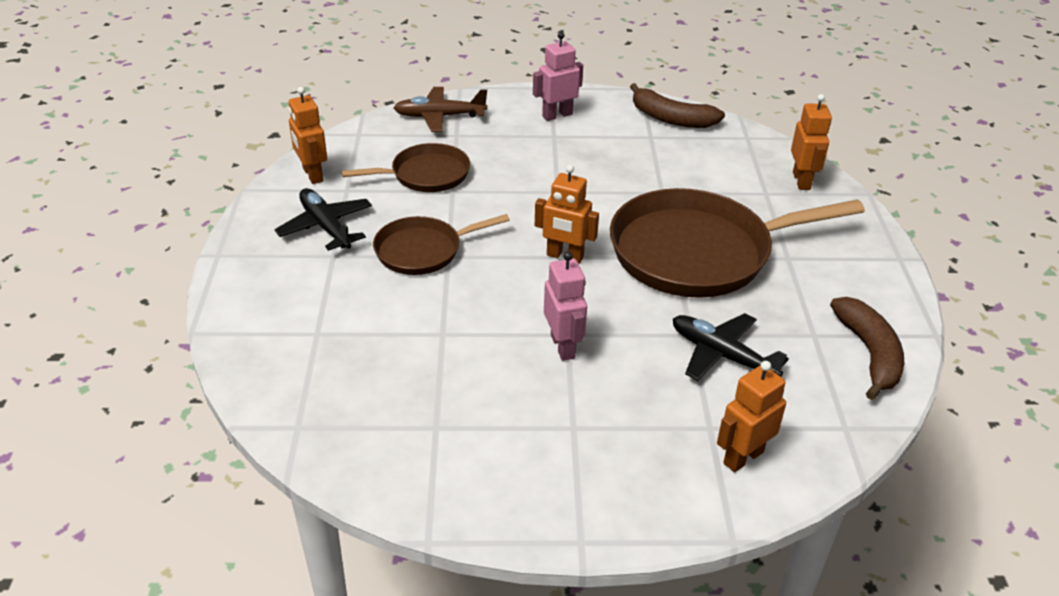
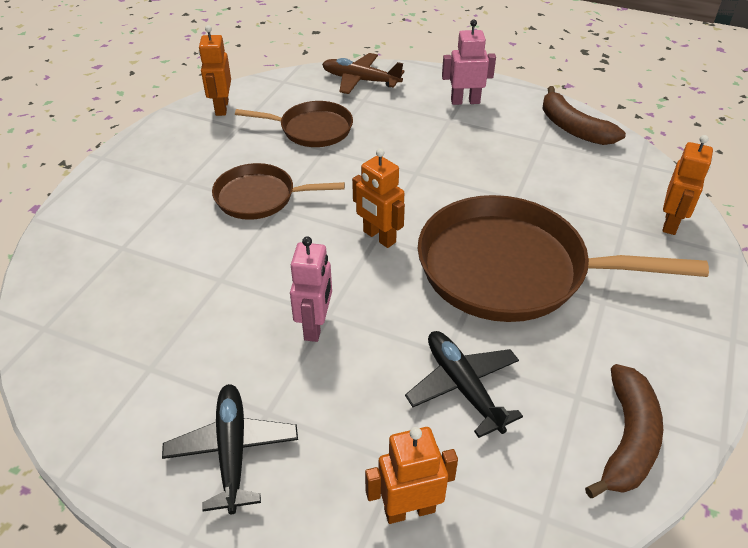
camera: 25 degrees right, 5 degrees up
black plane [274,188,372,251] -> black plane moved to [162,384,298,514]

